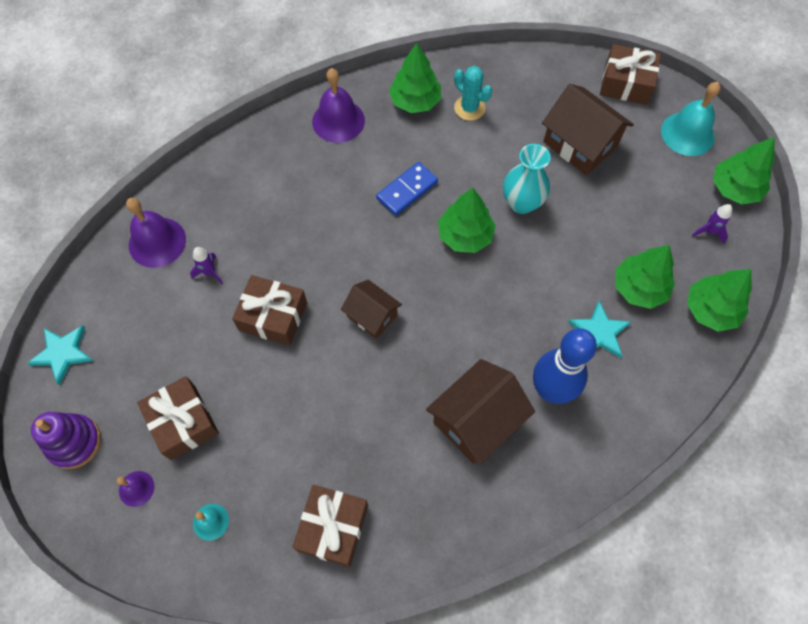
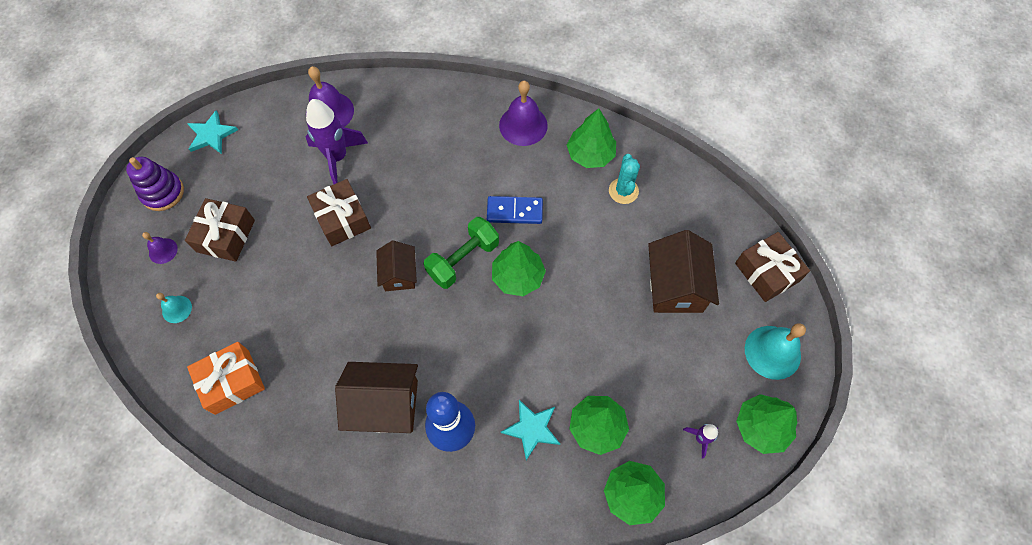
camera: 45 degrees right, 0 degrees up
purple rocket [190,247,224,285] -> purple rocket [305,99,368,184], size x2.10
brown gift [292,485,368,567] -> orange gift [187,342,265,415]
turquoise vase [503,144,551,214] -> none
none -> green dumbbell [424,217,499,289]

